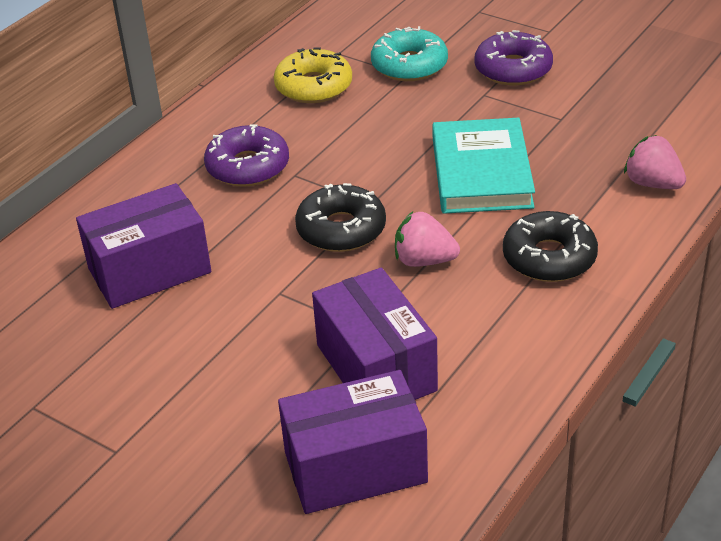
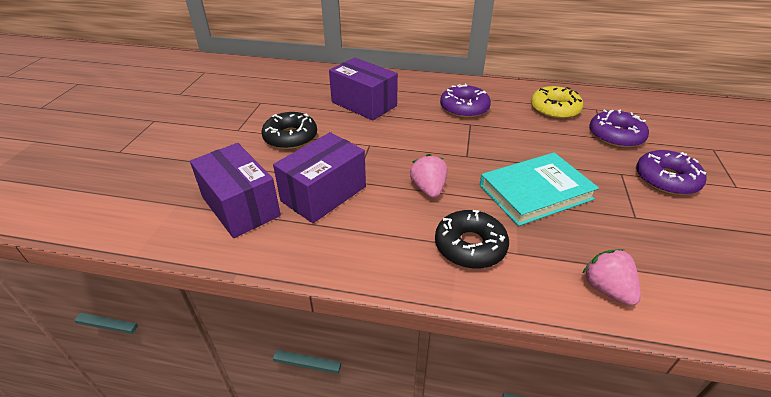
camera: 65 degrees right, 0 degrees up
black donut [295,183,386,252] -> black donut moved to [261,112,317,150]
turquoise donut [371,26,448,81] -> purple donut [589,109,649,148]
pink strawberry [624,135,686,189] -> pink strawberry turned 45 degrees counterclockwise [582,249,641,306]

